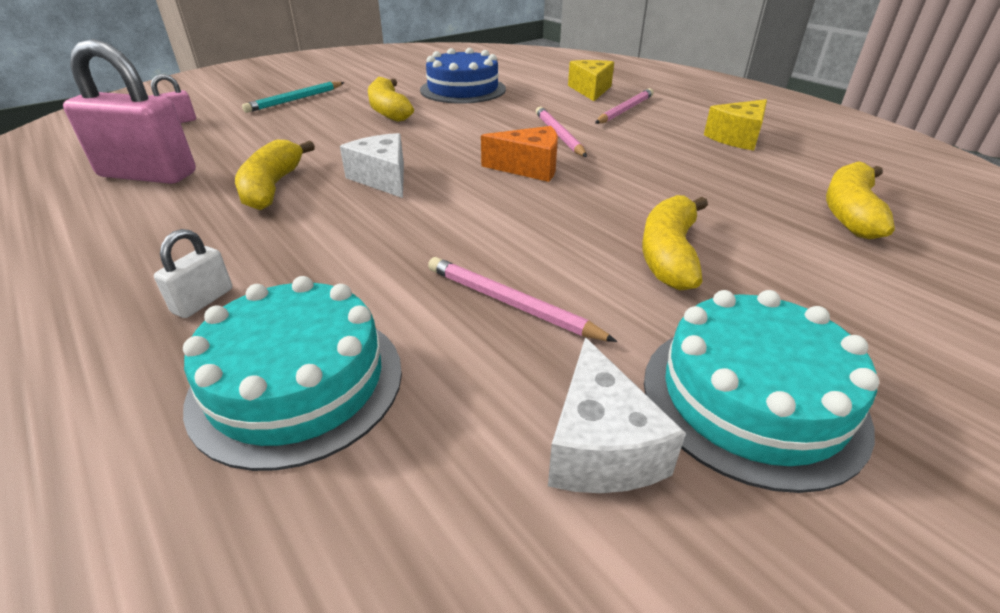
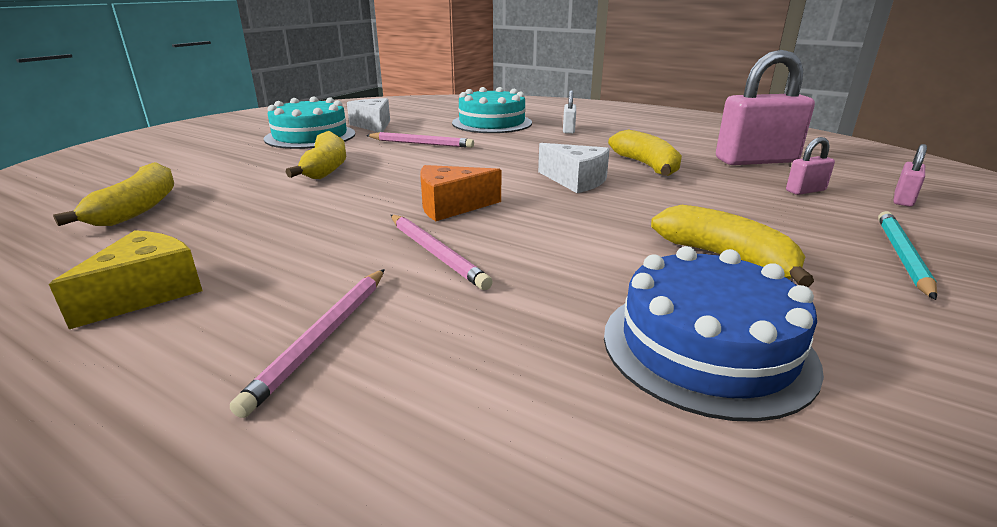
camera: 160 degrees right, 10 degrees down
yellow cheese [568,60,614,101] -> none
none -> pink padlock [786,137,835,195]

